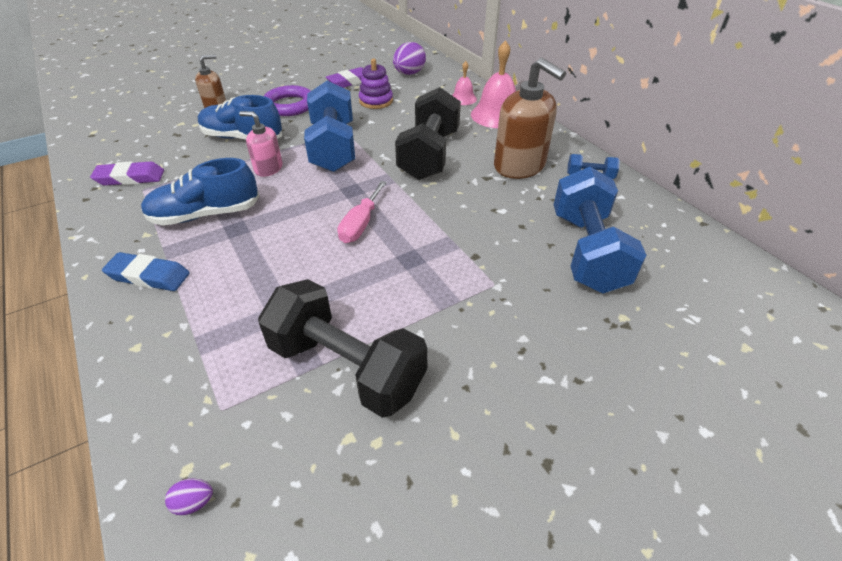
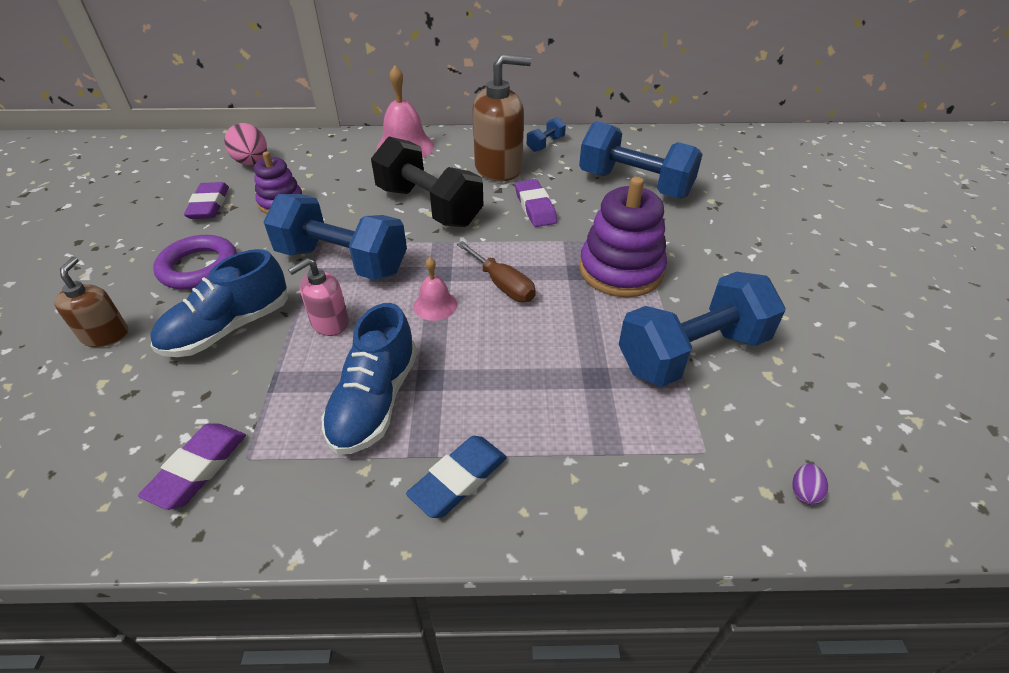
camera: 60 degrees left, 0 degrees up
black dumbbell [258,279,427,418] -> blue dumbbell [619,272,785,387]
pink screwdriver [338,181,387,243] -> brown screwdriver [457,241,536,302]
purple egg [393,42,426,75] -> pink egg [224,123,267,165]
pink bell [452,61,477,105] -> pink bell moved to [413,257,457,321]
none -> purple eraser [515,179,557,227]
none -> purple stacking toy [579,177,667,297]

